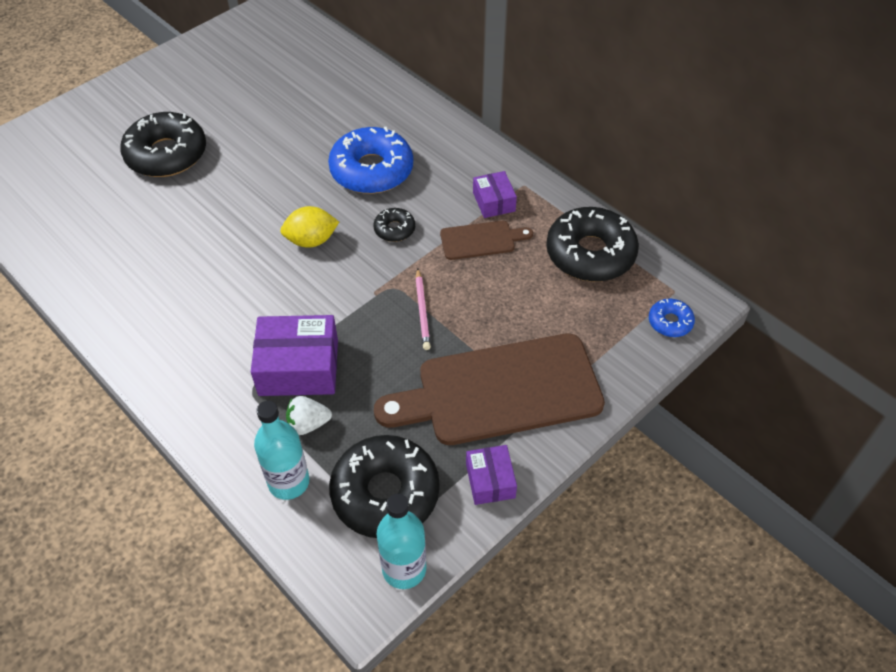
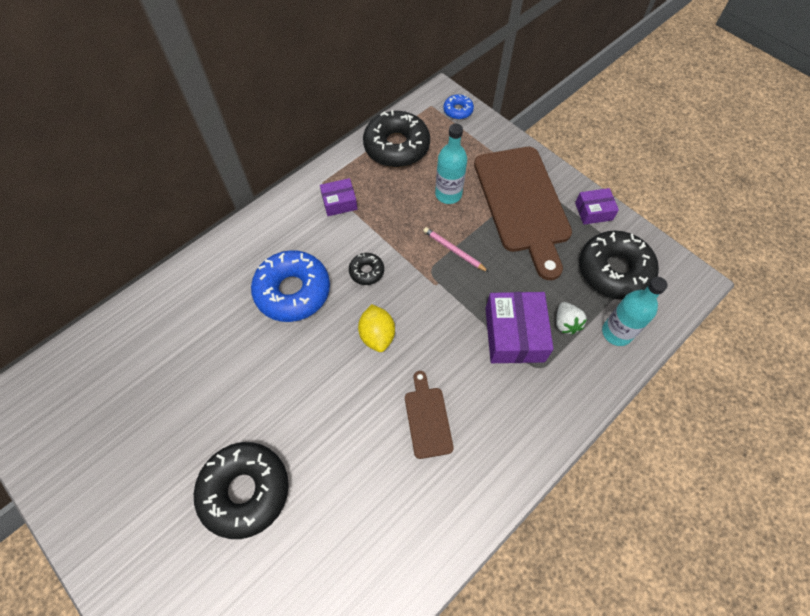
camera: 90 degrees left, 10 degrees up
turquoise bottle [377,494,426,589] -> turquoise bottle moved to [435,124,467,204]
pink pencil [415,268,431,350] -> pink pencil turned 135 degrees counterclockwise [423,227,489,272]
brown cutting board [440,221,533,260] -> brown cutting board moved to [405,371,454,459]

